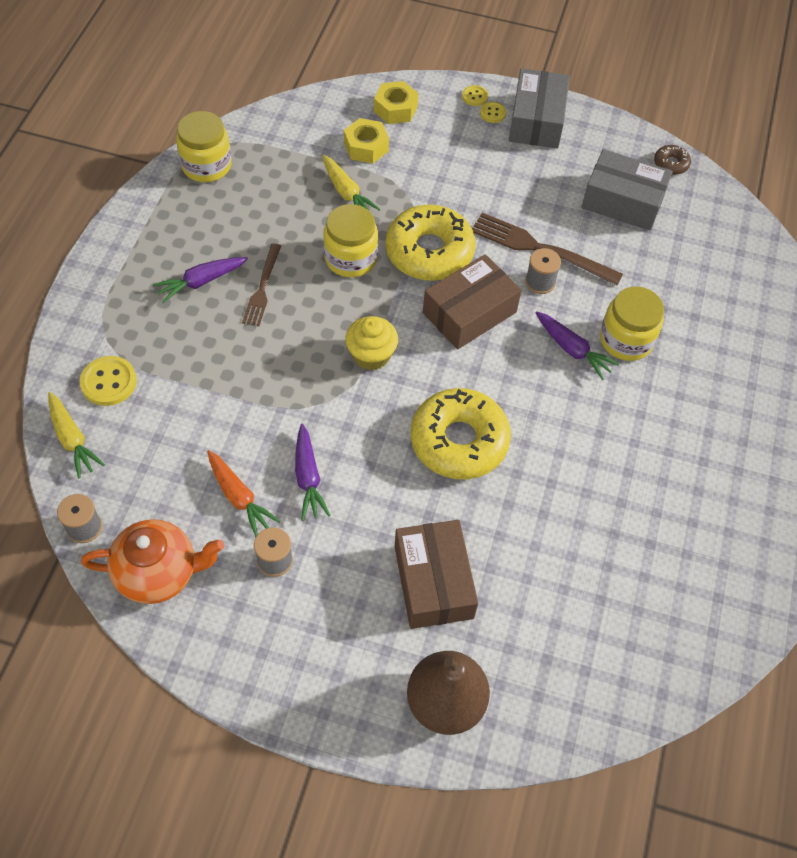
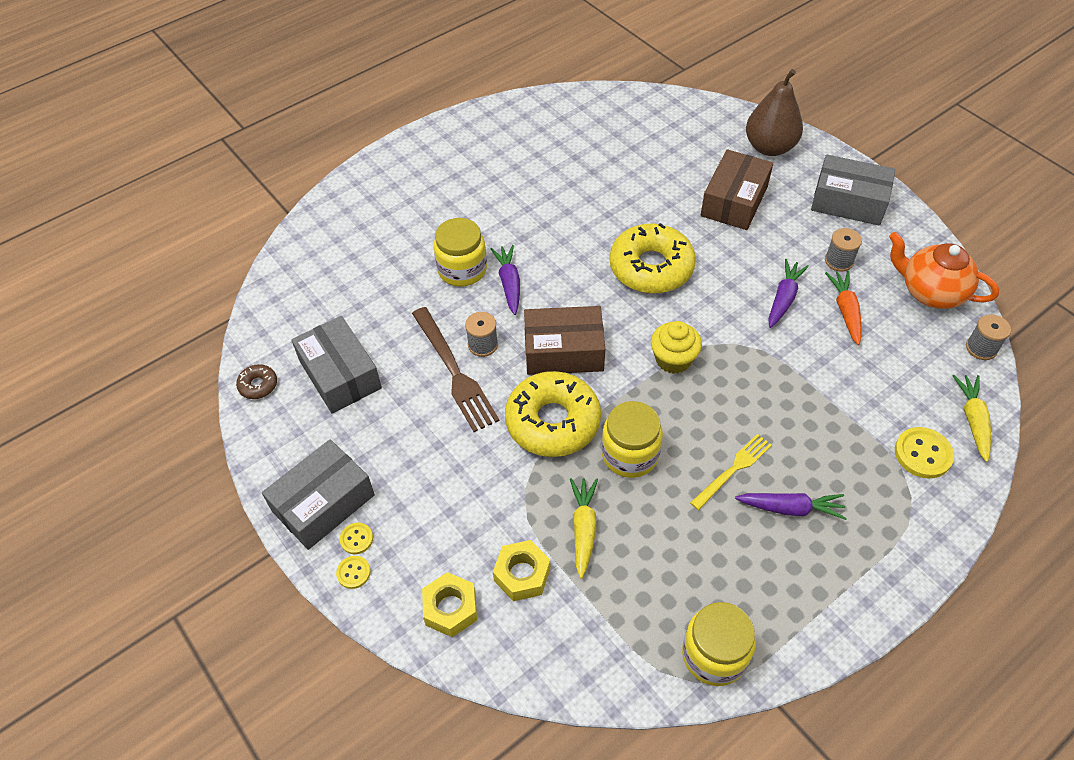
camera: 140 degrees left, 5 degrees down
brown fork [242,244,281,326] -> yellow fork [690,434,772,510]
none -> grey box [811,155,895,225]

